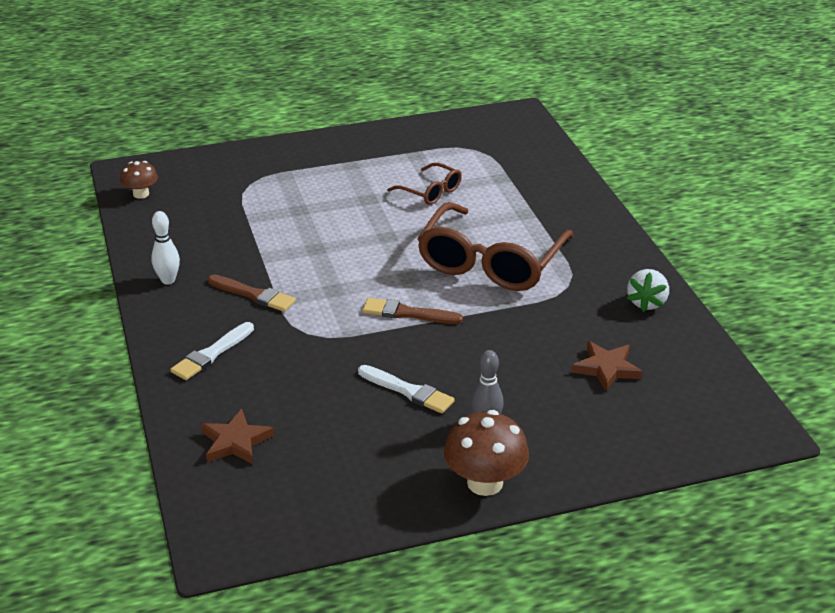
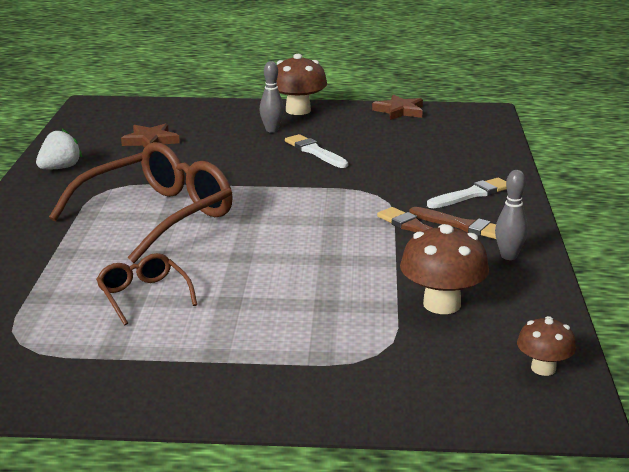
camera: 160 degrees left, 10 degrees down
white bowling pin [151,211,180,285] -> grey bowling pin [495,170,528,260]
brown star [201,409,274,464] -> brown star moved to [372,94,423,120]
brown brush [362,298,463,324] -> brown brush moved to [409,207,496,239]
none -> brown mushroom [400,224,489,314]

